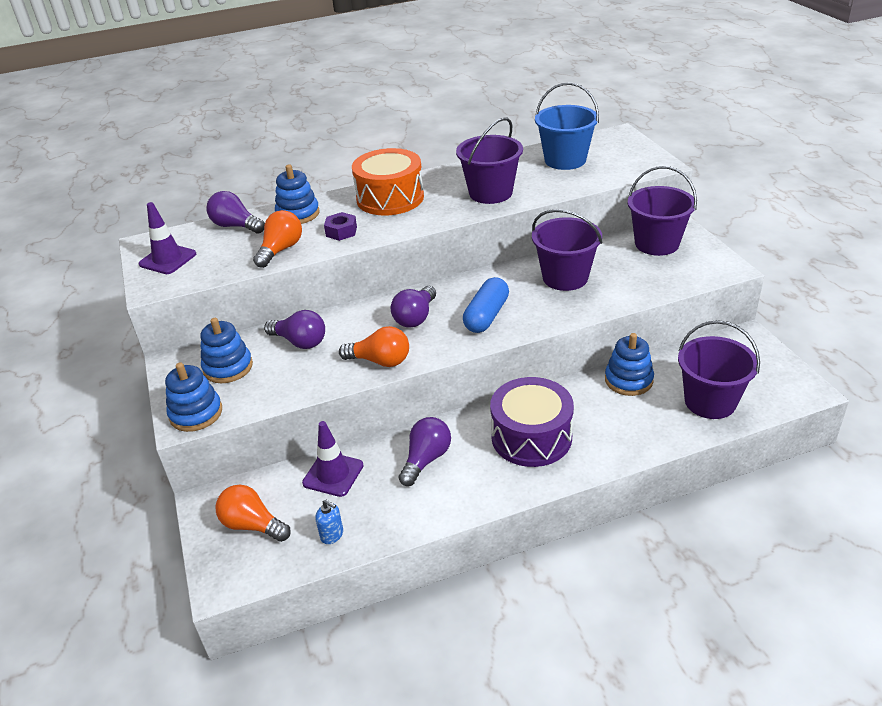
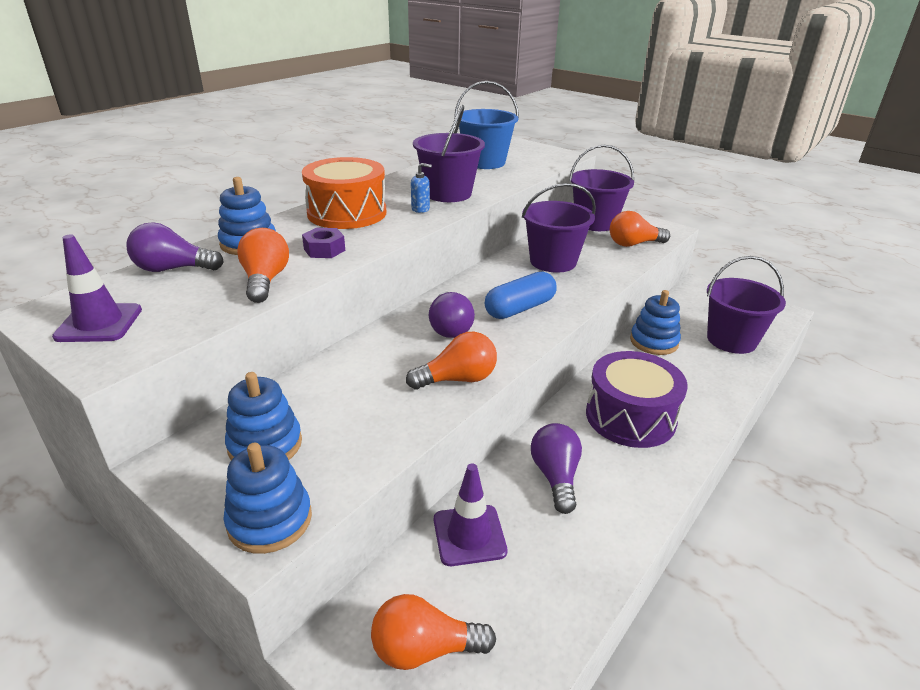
camera: 35 degrees left, 5 degrees down
purple light bulb [264,310,325,349] -> none
blue soap dispenser [315,500,343,544] -> blue soap dispenser moved to [411,163,432,213]
blue capsule [463,277,509,333] -> blue capsule turned 60 degrees clockwise [485,272,556,319]
none -> orange light bulb [610,211,670,247]

